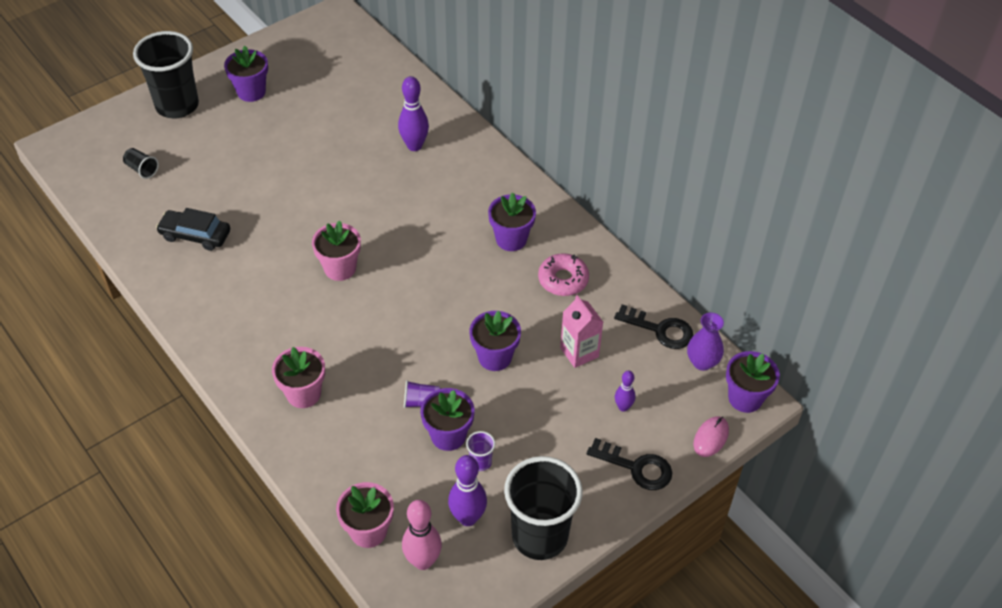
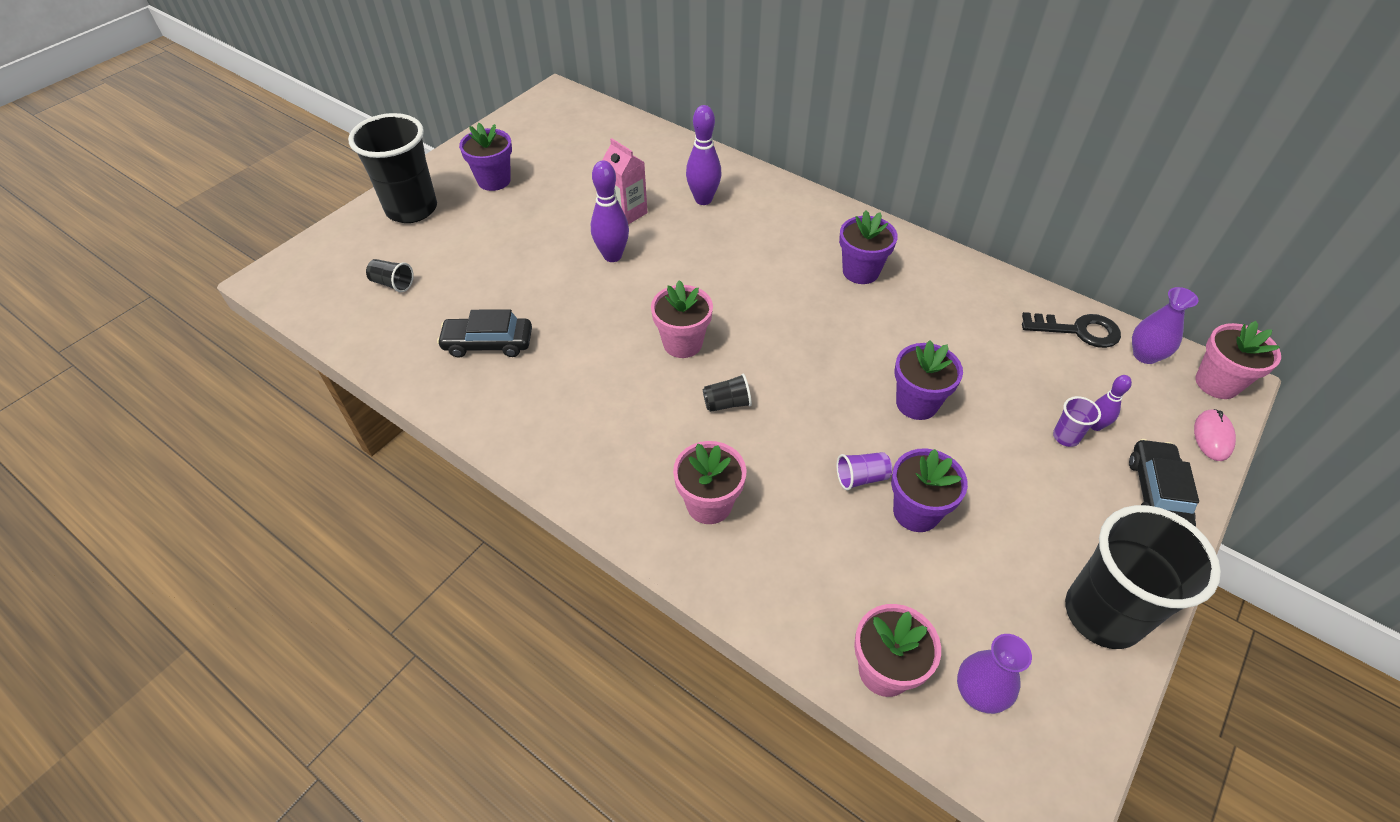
camera: 15 degrees left, 0 degrees up
pink bowling pin [402,500,442,570] -> purple vase [957,634,1032,714]
purple bowling pin [448,455,487,526] -> purple bowling pin moved to [591,160,629,262]
purple cup [466,431,495,471] -> purple cup moved to [1053,396,1101,447]
pink donut [538,253,589,296] -> none
pink carton [560,295,603,368] -> pink carton moved to [602,138,648,224]
black key [587,438,672,490] -> black car [1129,439,1199,527]
purple flower pot [726,351,780,413] -> pink flower pot [1195,321,1281,399]
none -> black cup [703,374,752,412]

